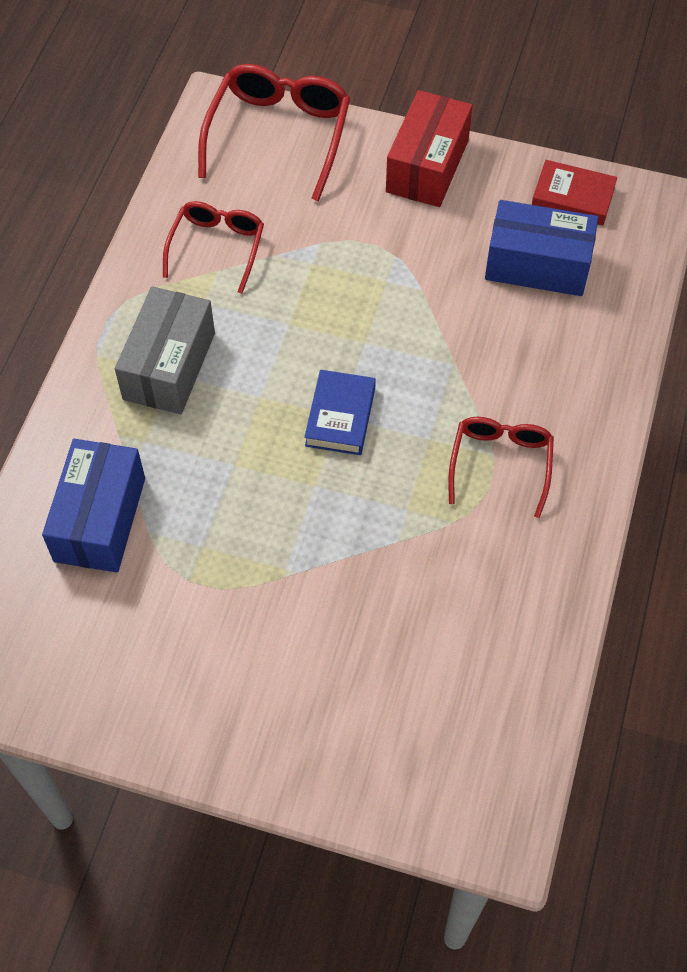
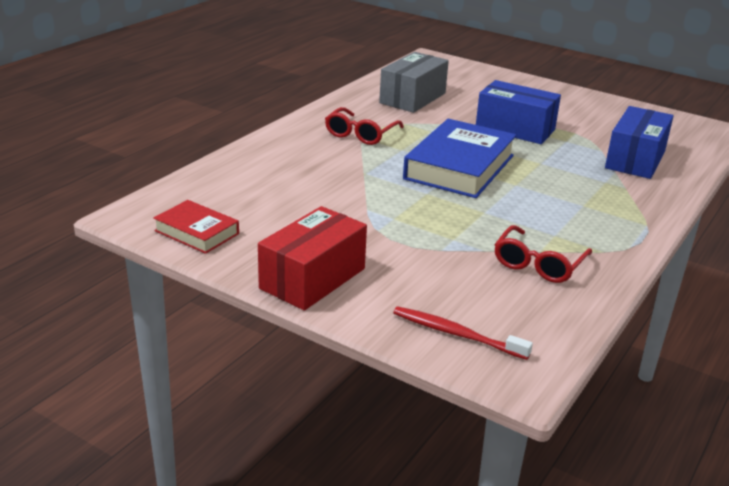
camera: 165 degrees left, 30 degrees down
grey box [115,286,215,414] -> grey box moved to [379,52,449,113]
red glasses [198,64,350,202] -> red toothbrush [393,306,533,360]
blue book [304,370,376,455] -> blue book [403,119,517,198], size x1.84
blue box [485,200,598,296] -> blue box moved to [476,80,561,144]

